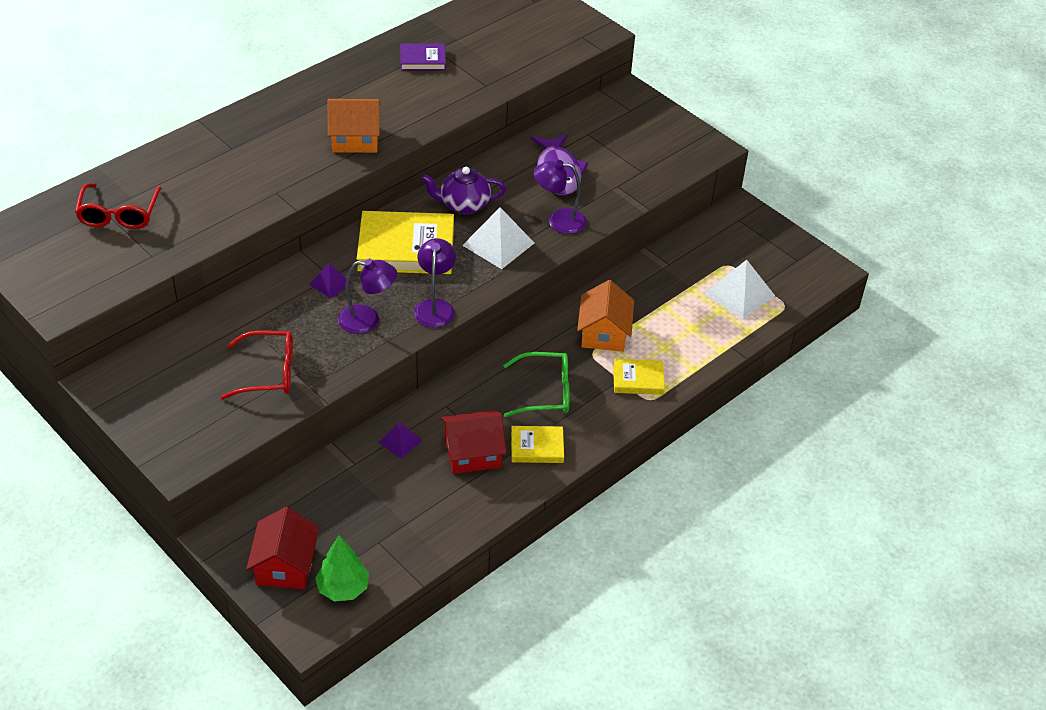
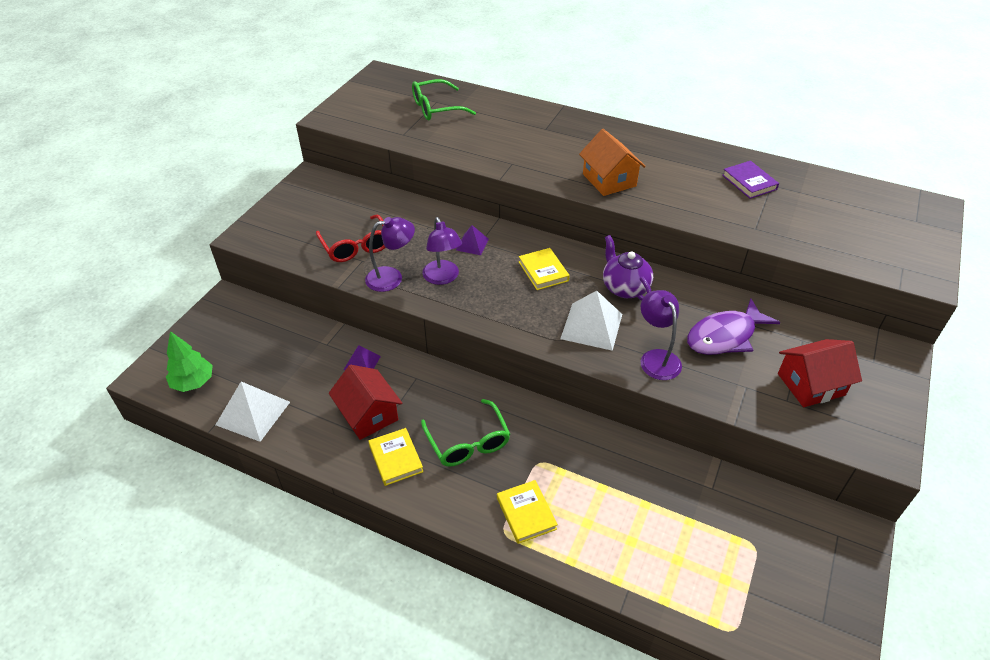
camera: 70 degrees right, 0 degrees up
red glasses [75,183,161,229] -> green glasses [412,79,476,120]
red house [246,507,319,589] -> red house moved to [778,339,862,407]
yellow book [357,211,454,274] -> yellow book [519,248,570,290], size x0.52
purple lamp [414,238,456,328] -> purple lamp moved to [365,217,415,292]
orange house [577,280,634,352] -> none
white pyramid [704,260,775,320] -> white pyramid moved to [215,382,290,442]

